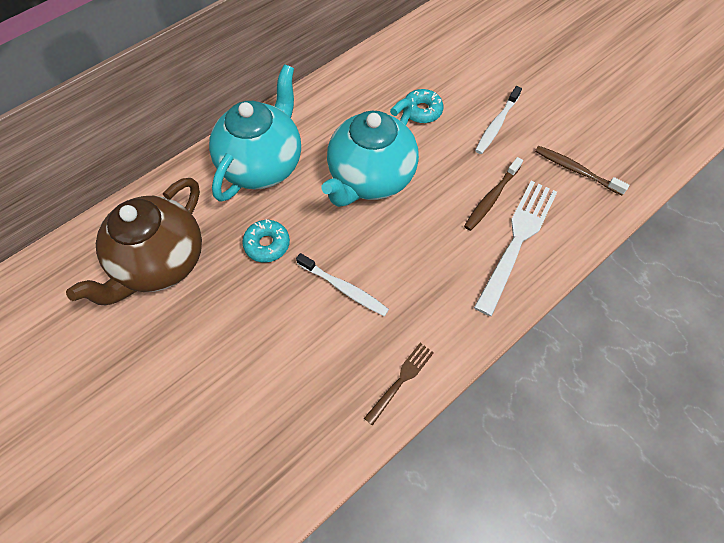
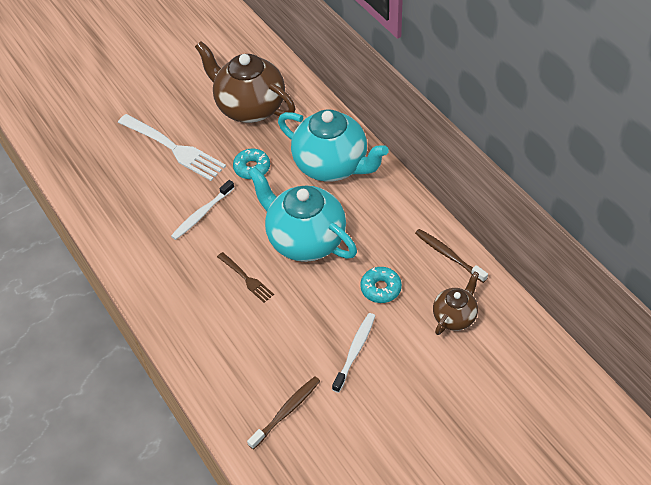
camera: 100 degrees right, 10 degrees down
brown fork [364,343,434,426] -> brown fork moved to [217,252,274,303]
brown toothbrush [464,157,523,231] -> brown toothbrush moved to [415,229,488,283]
white fork [474,181,557,316] -> white fork moved to [118,114,226,181]
white toothbrush [475,86,522,154] -> white toothbrush turned 75 degrees clockwise [332,313,375,393]
none -> brown teapot [433,272,479,335]

